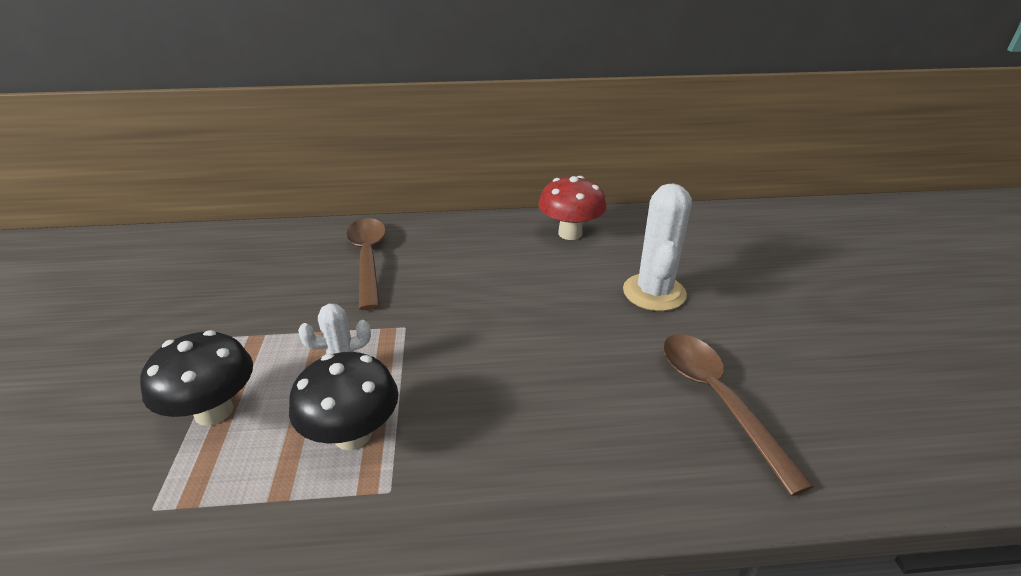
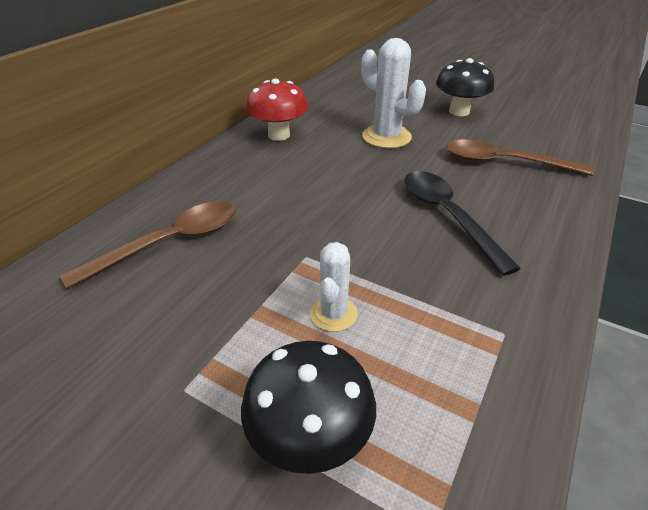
camera: 55 degrees left, 5 degrees up
black mushroom [289,352,398,450] -> black mushroom moved to [436,58,494,116]
brown spoon [346,218,386,310] -> brown spoon turned 120 degrees clockwise [60,201,236,289]
none -> black spoon [404,171,521,276]

